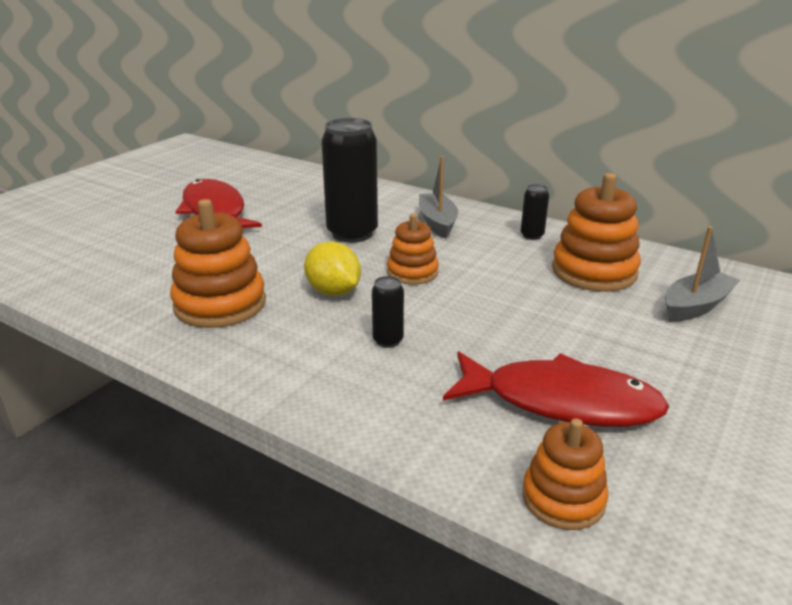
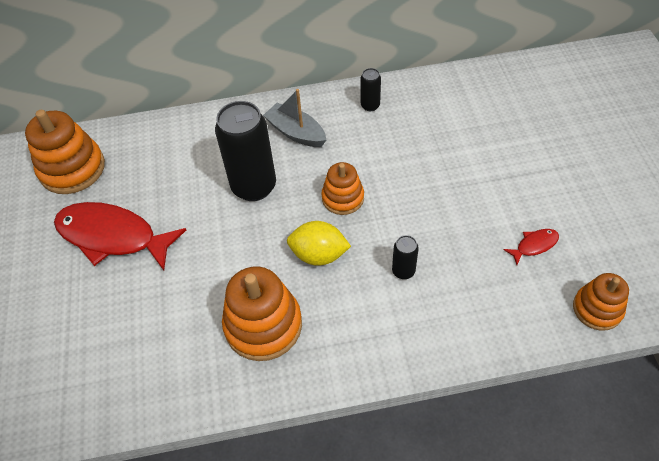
camera: 40 degrees left, 25 degrees up
red fish [443,352,669,427] -> red fish [503,229,559,265], size x0.42
orange stacking toy [552,173,641,292] -> orange stacking toy moved to [25,110,105,194]
grey boat [665,226,740,321] -> none

